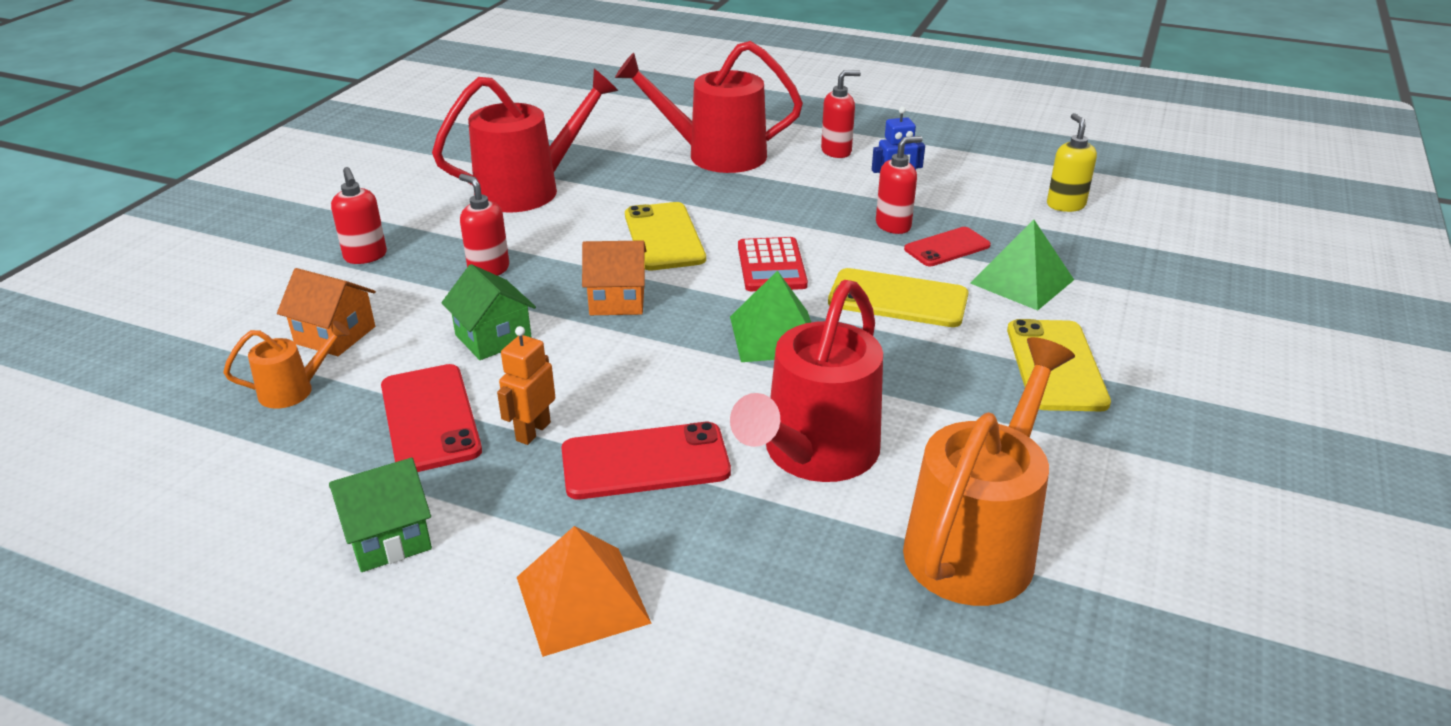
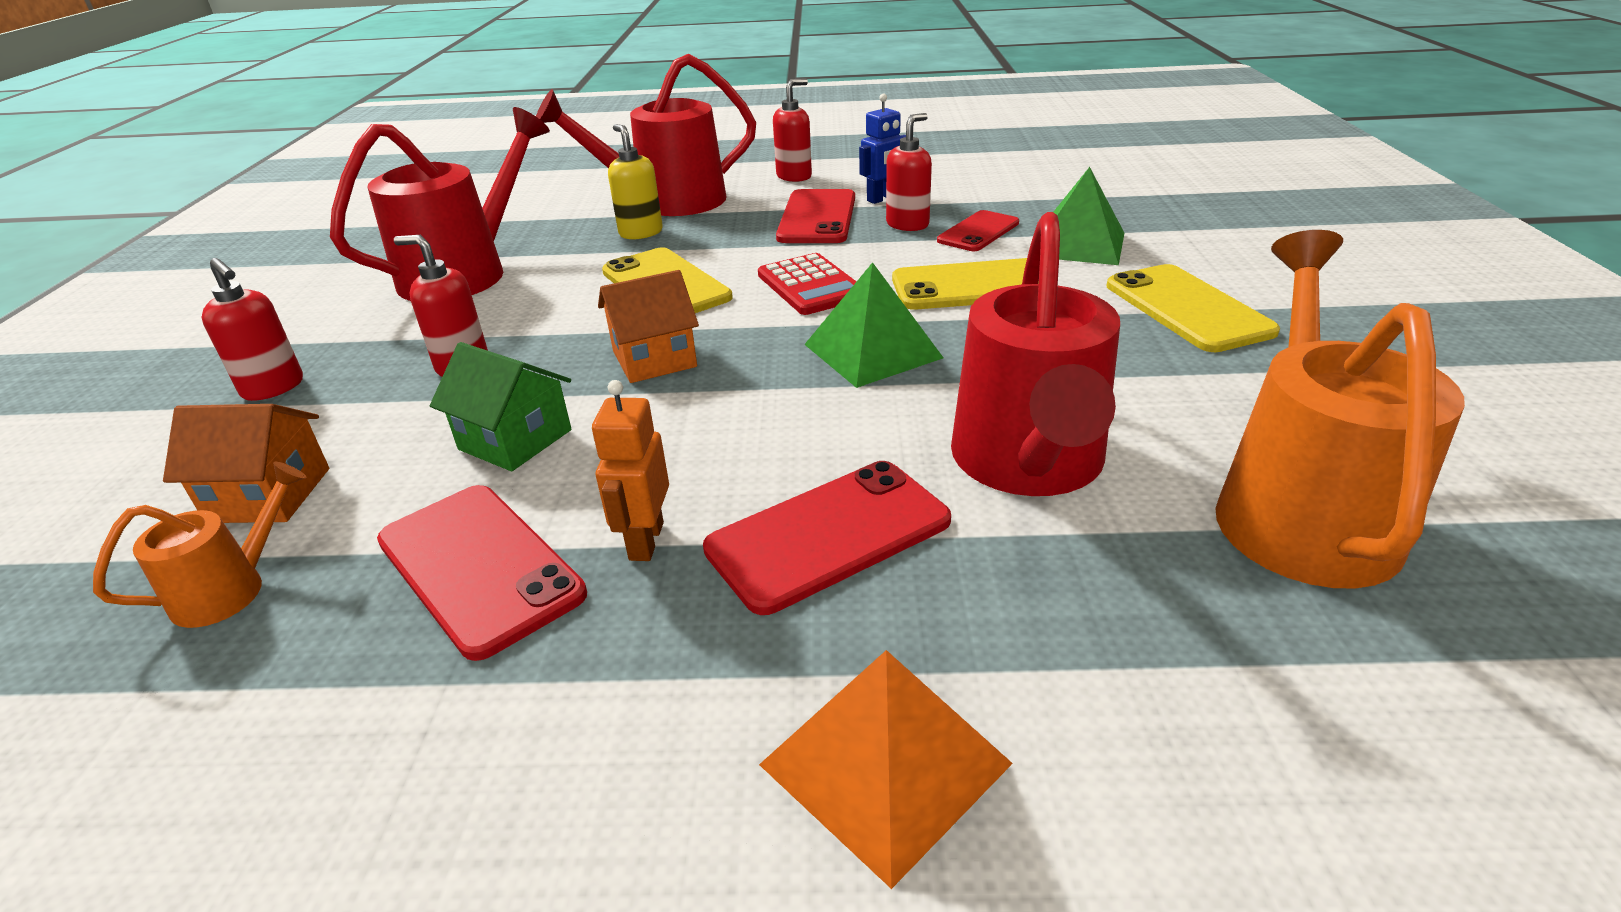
camera: 20 degrees left, 0 degrees up
green house [329,458,432,572] -> none
yellow soap dispenser [1047,113,1097,212] -> yellow soap dispenser moved to [608,124,663,239]
none -> red phone [776,189,855,243]

